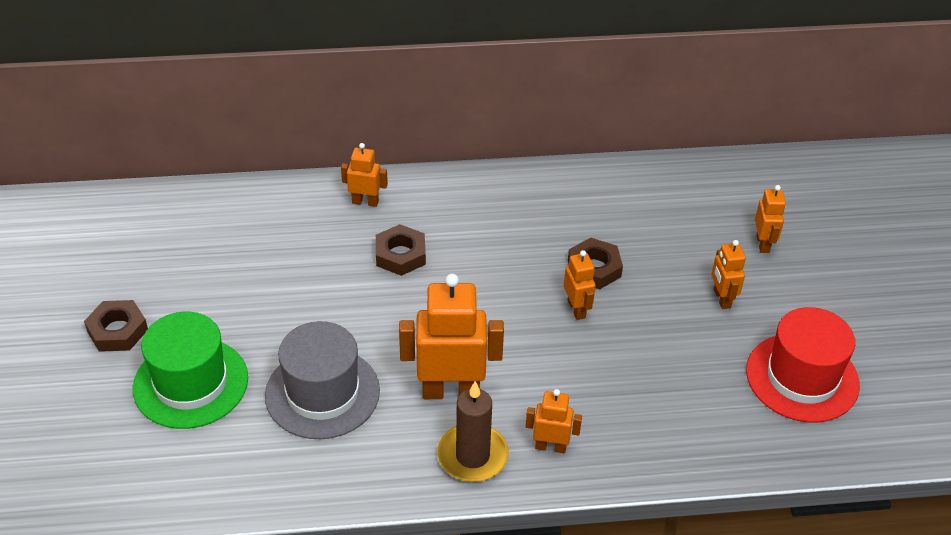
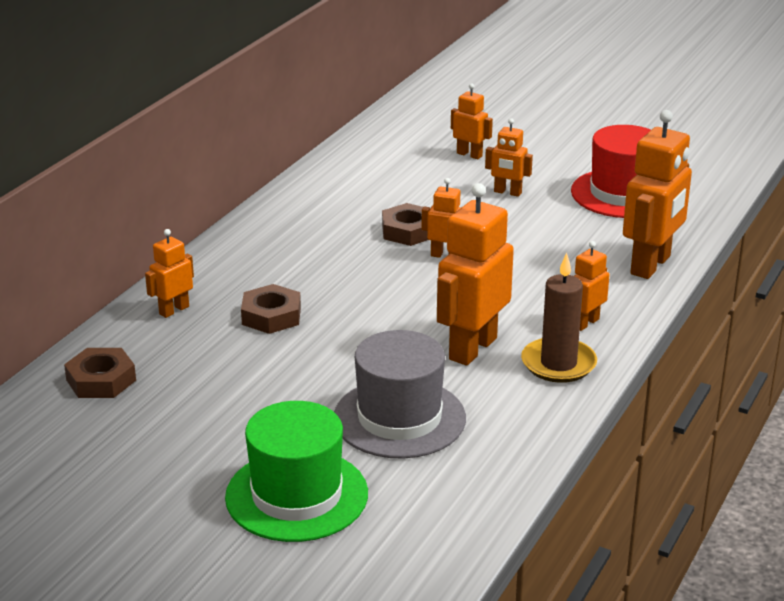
camera: 55 degrees left, 15 degrees down
brown nut [84,300,148,352] -> brown nut moved to [64,348,136,398]
none -> orange robot [623,110,692,279]

